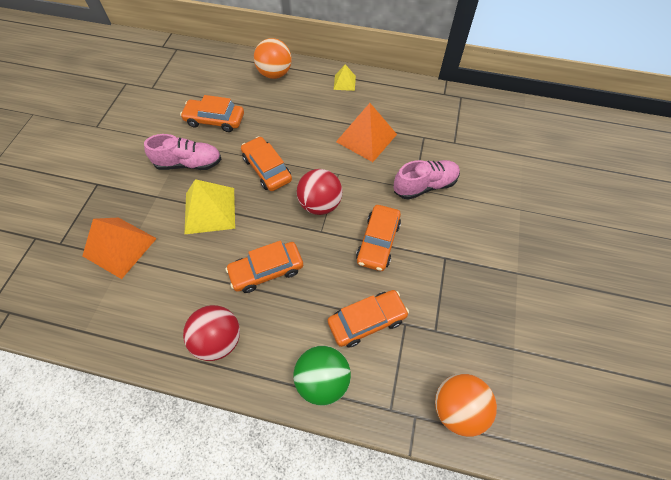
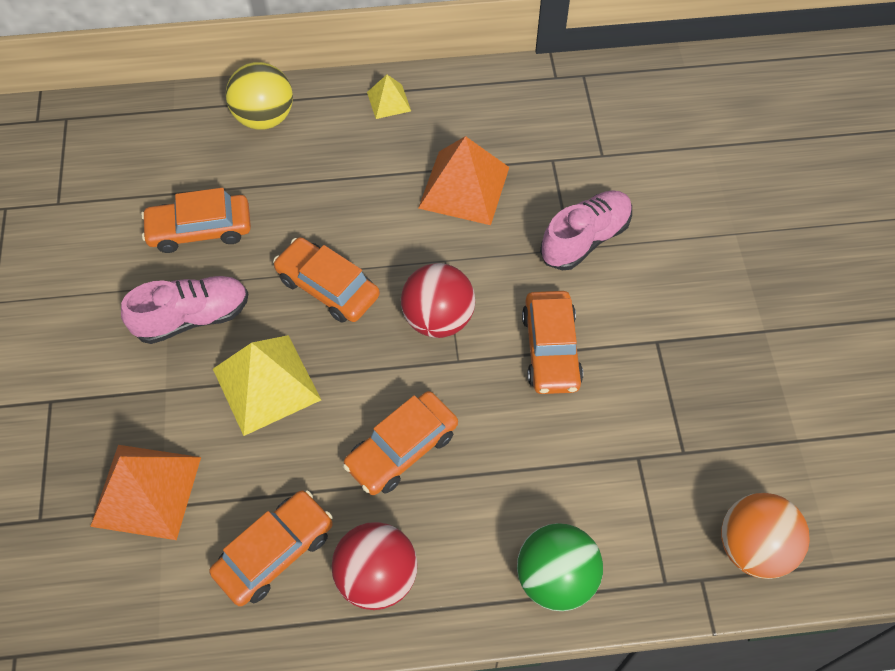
camera: 20 degrees left, 0 degrees up
orange ball [254,38,292,79] -> yellow ball [226,62,293,130]
orange car [328,290,409,348] -> orange car moved to [209,490,333,606]

